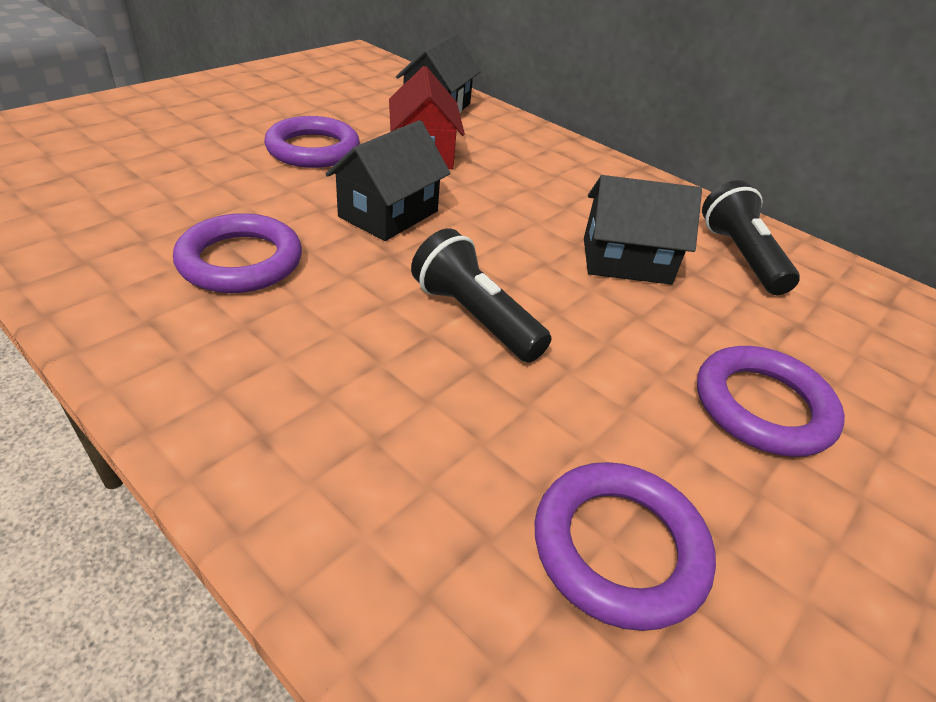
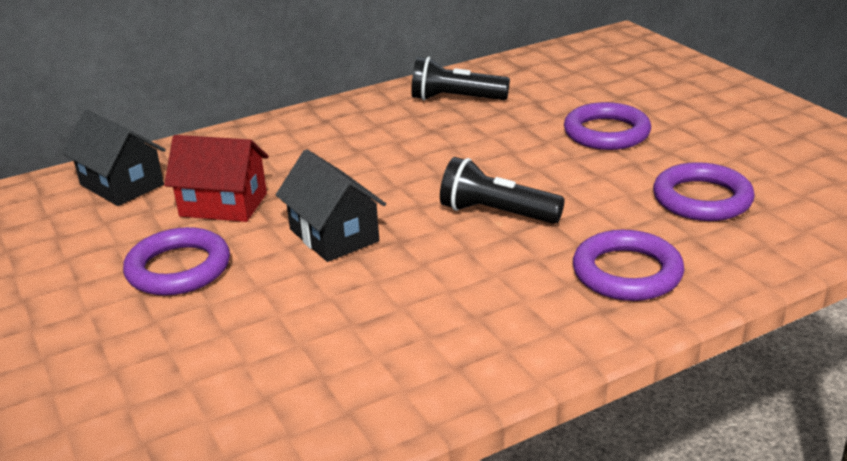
camera: 65 degrees left, 10 degrees down
purple ring [173,213,302,293] -> purple ring moved to [573,230,685,301]
black flashlight [411,228,551,363] -> black flashlight turned 45 degrees clockwise [440,157,565,224]
black house [584,175,702,285] -> none

